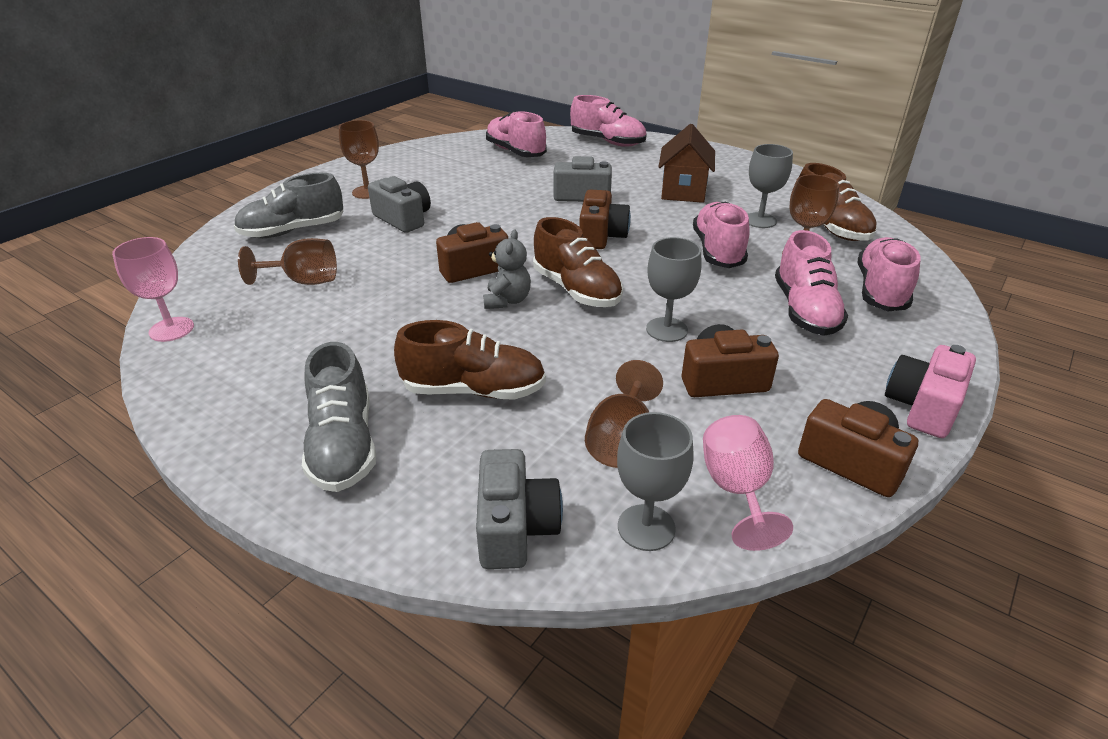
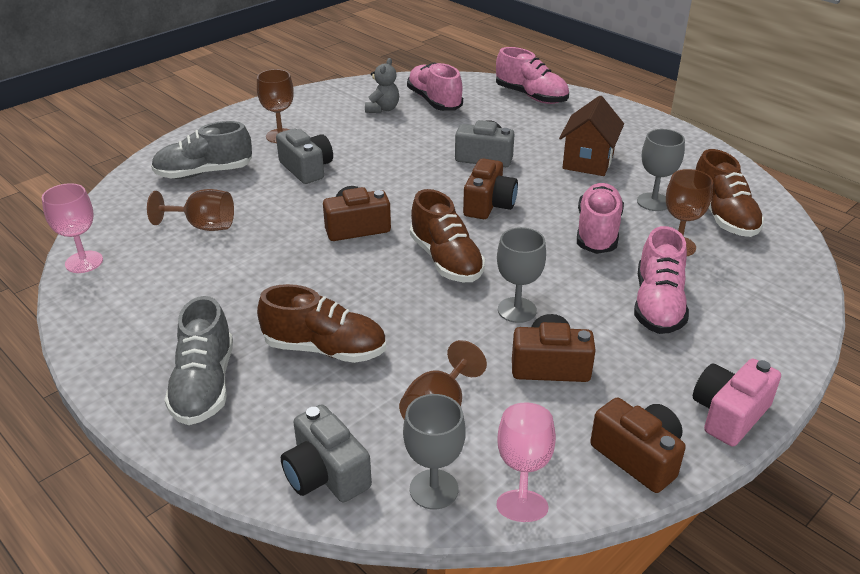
camera: 10 degrees right, 0 degrees up
grey camera [476,449,563,569] -> grey camera turned 135 degrees clockwise [281,404,372,502]
grey teddy bear [483,230,531,309] -> grey teddy bear moved to [365,58,399,113]
pink shoe [858,237,921,311] -> none

